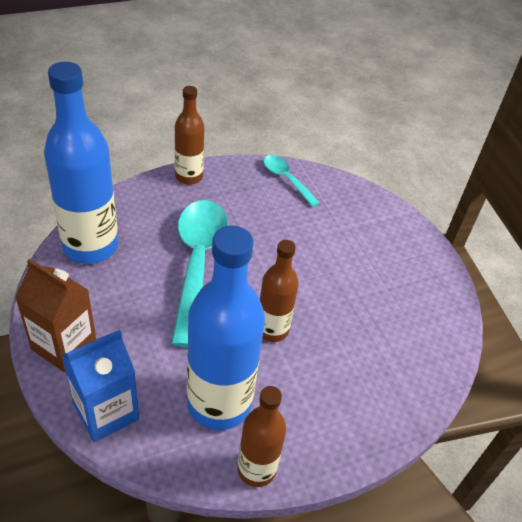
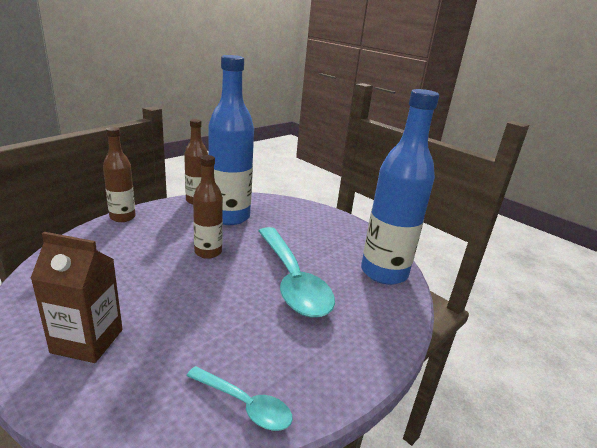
camera: 160 degrees right, 20 degrees down
brown carton [15,259,96,372] -> brown carton moved to [30,232,123,363]
blue carton [61,330,139,442] -> none
brown bottle [175,86,205,185] -> brown bottle moved to [103,127,136,222]

